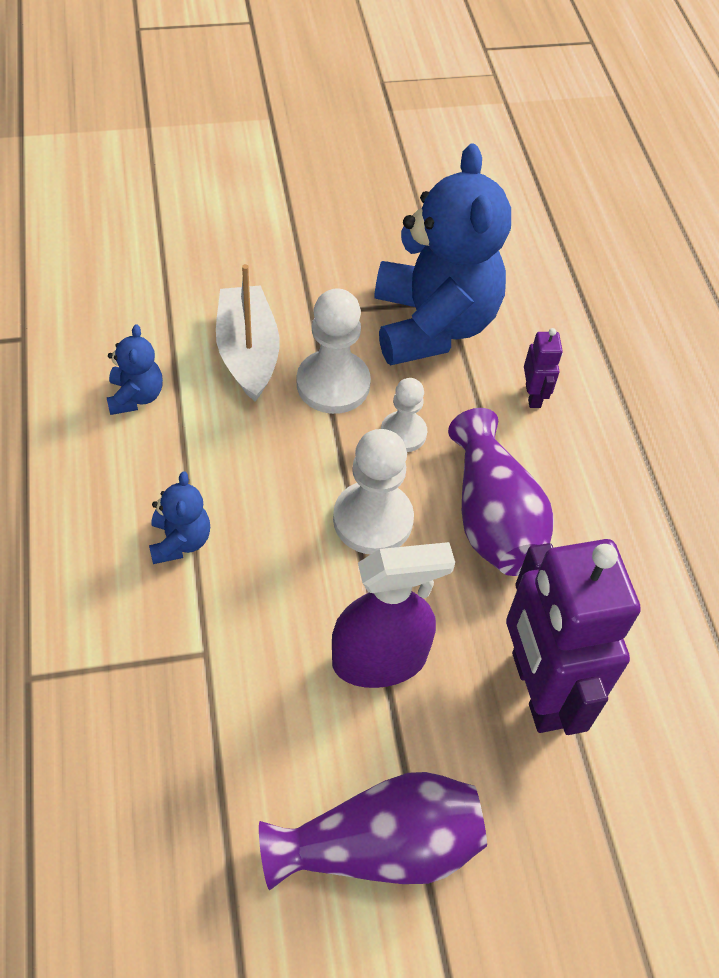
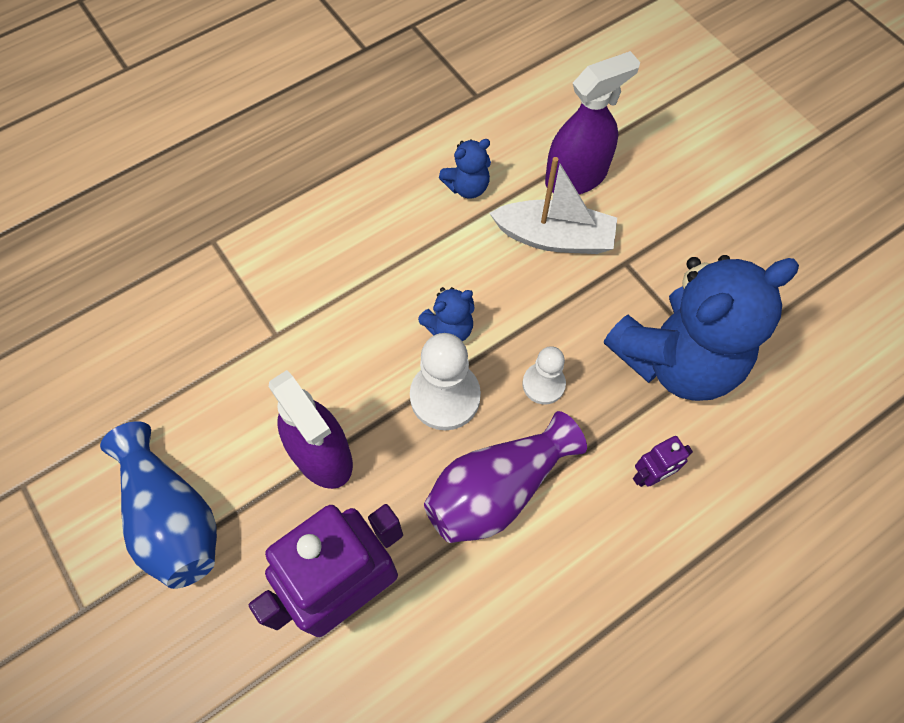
camera: 70 degrees right, 10 degrees up
blue teddy bear [149,472,210,564] -> blue teddy bear moved to [418,287,475,341]
white boat [216,264,280,402] -> white boat turned 45 degrees clockwise [489,157,617,254]
purple vase [259,772,487,890] -> blue vase [100,421,217,589]
white pawn [297,288,371,414] -> none
none -> purple spray bottle [545,51,640,194]

